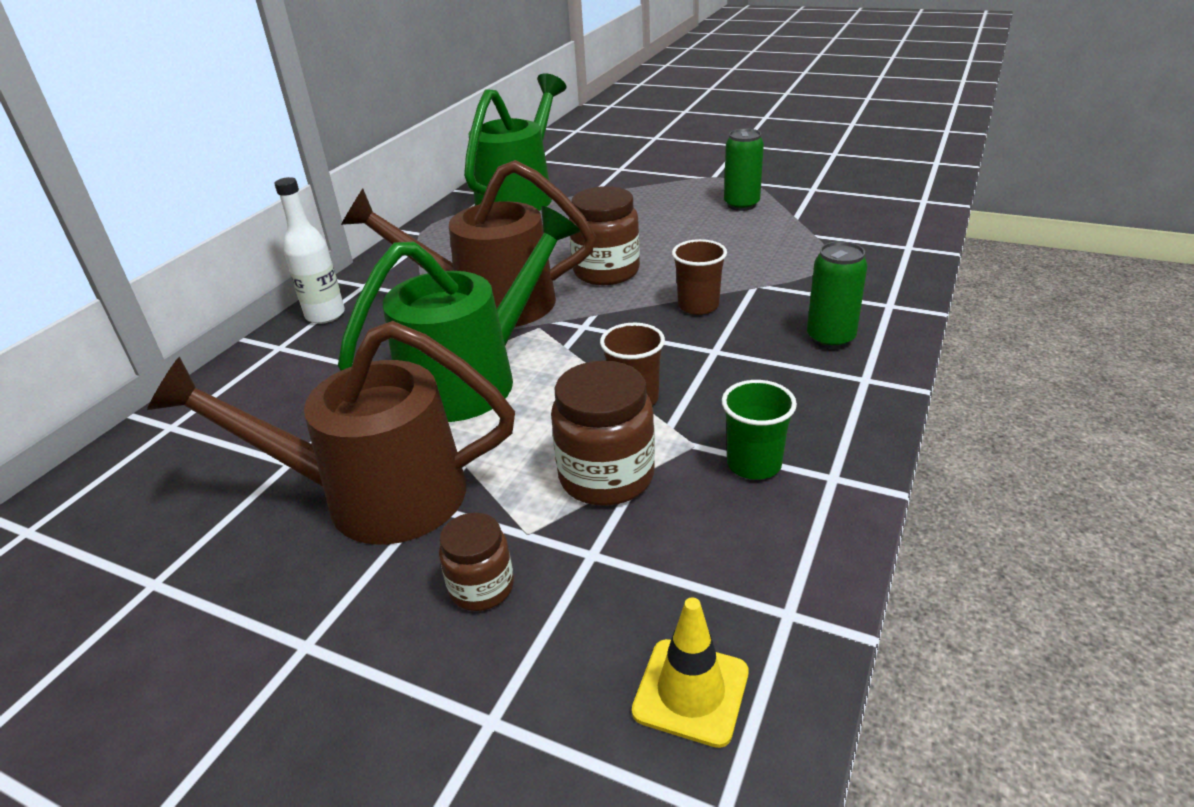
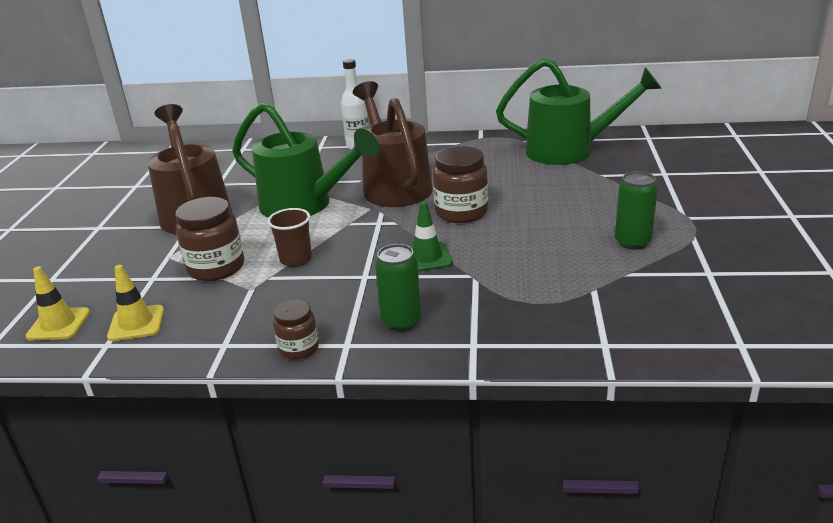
camera: 70 degrees right, 5 degrees down
brown jar [439,513,514,611] -> brown jar moved to [273,300,319,360]
brown cup [672,239,727,315] -> green traffic cone [409,202,453,272]
green cup [722,380,797,480] -> none
none -> yellow traffic cone [107,265,164,341]

